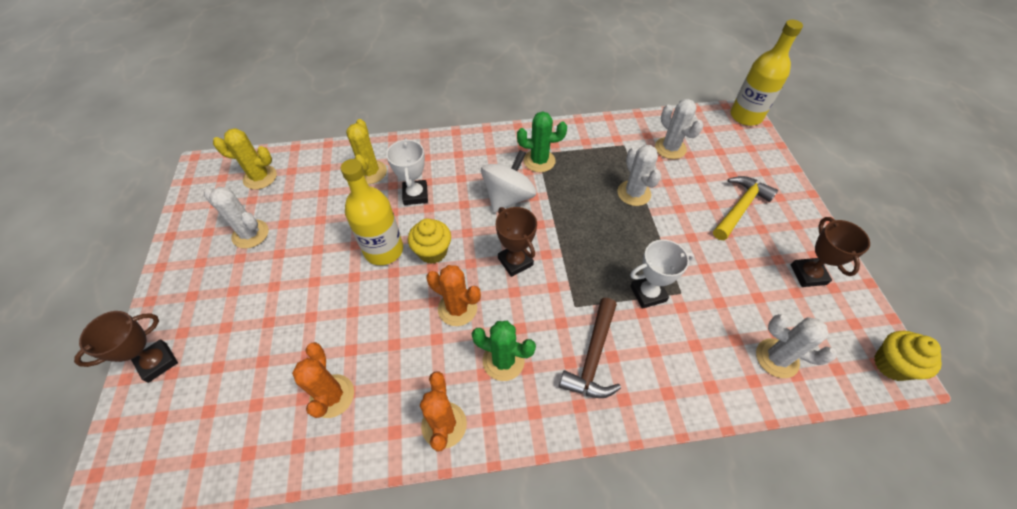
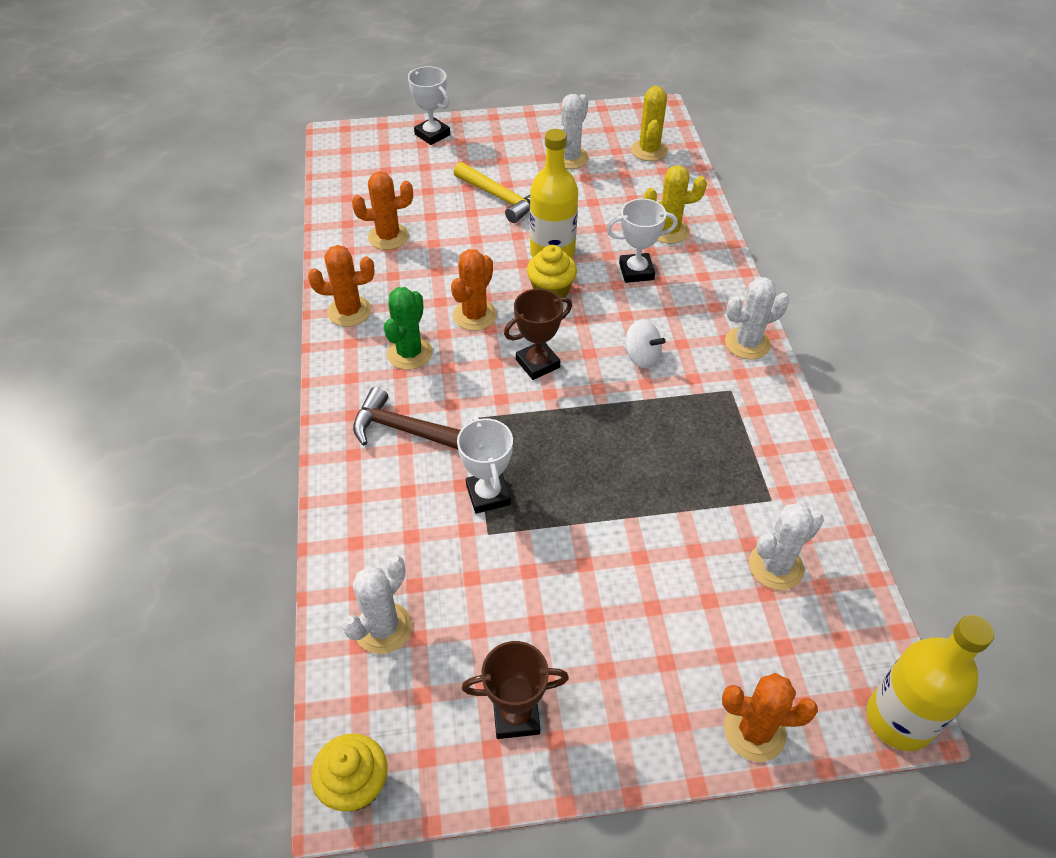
camera: 90 degrees right, 5 degrees down
brown trophy [74,311,178,383] -> white trophy [408,66,450,145]
white spinning top [481,150,536,212] -> white spinning top [624,320,666,369], size x0.60
green cactus [517,112,567,172] -> none
white cactus [617,145,661,206] -> white cactus moved to [725,277,789,359]
yellow hammer [713,176,778,240] -> yellow hammer moved to [453,162,530,223]
none -> orange cactus [722,673,818,762]

